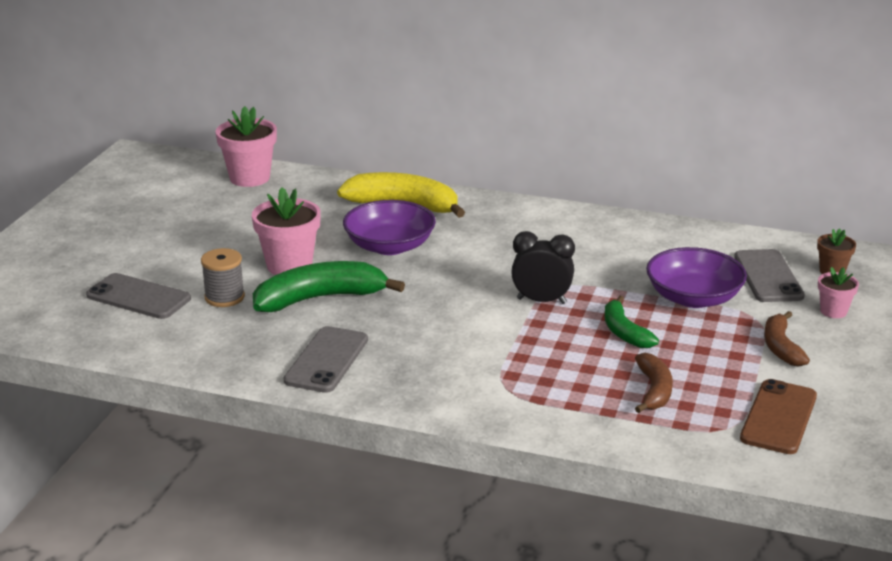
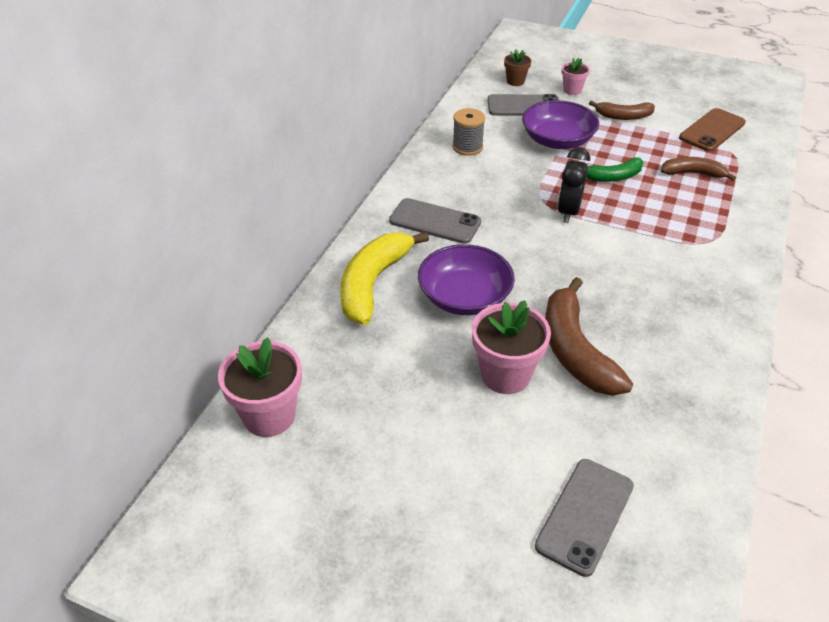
camera: 85 degrees left, 15 degrees up
grey spool [201,248,245,307] -> grey spool moved to [452,108,485,156]
green banana [253,261,405,312] -> brown banana [545,277,633,396]
grey phone [284,326,368,393] -> grey phone moved to [389,198,481,244]
brown phone [740,379,817,454] -> brown phone turned 75 degrees counterclockwise [679,108,746,152]

